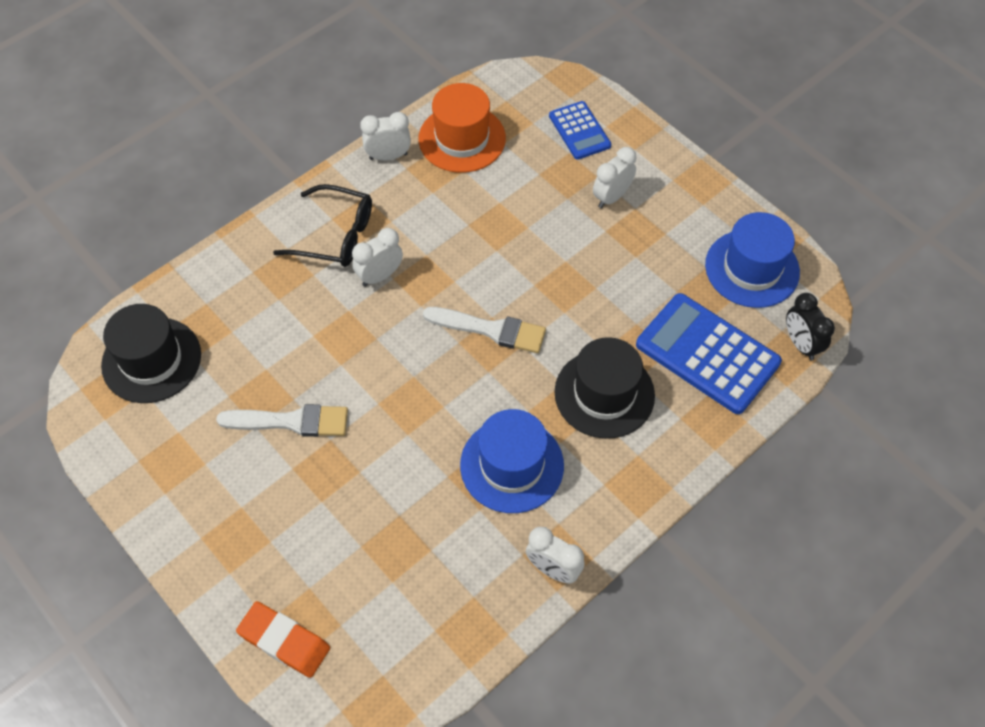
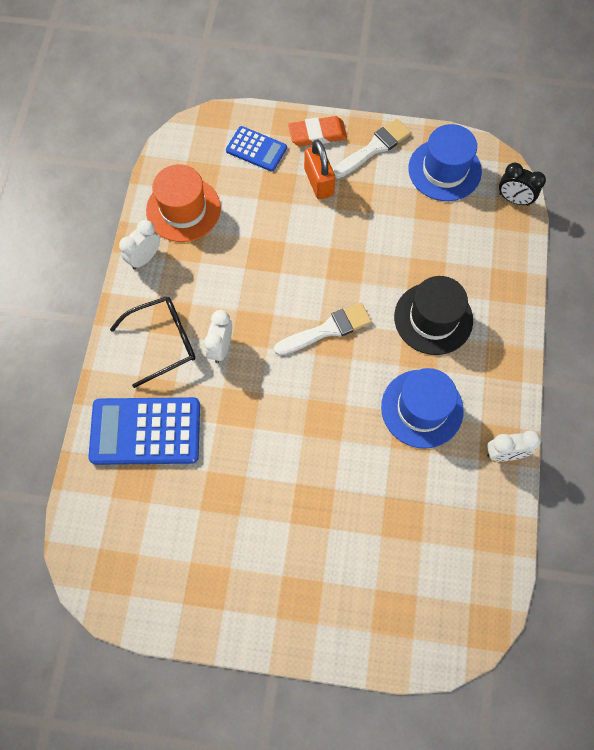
camera: 40 degrees left, 10 degrees up
black hat [101,304,201,403] -> none
white brush [216,404,348,437] -> white brush moved to [333,119,411,178]
orange eraser [236,601,330,678] -> orange eraser moved to [288,116,347,146]
white clock [593,147,637,208] -> orange padlock [304,139,335,200]
blue calculator [636,293,782,414] -> blue calculator moved to [88,397,200,465]

